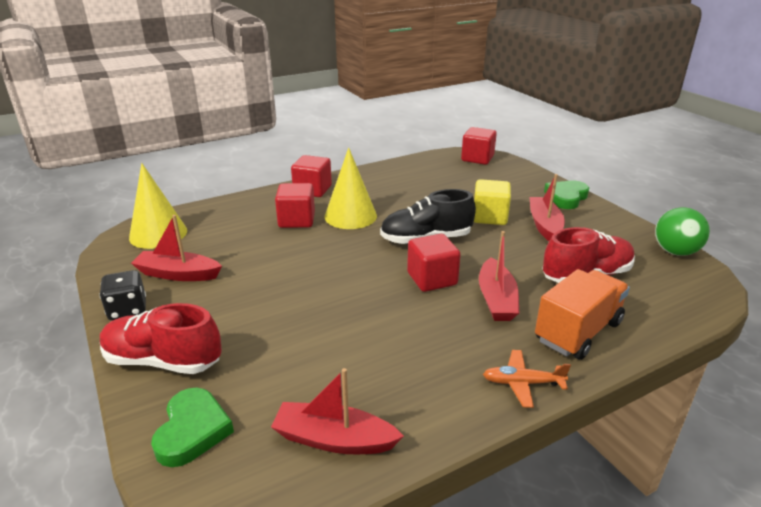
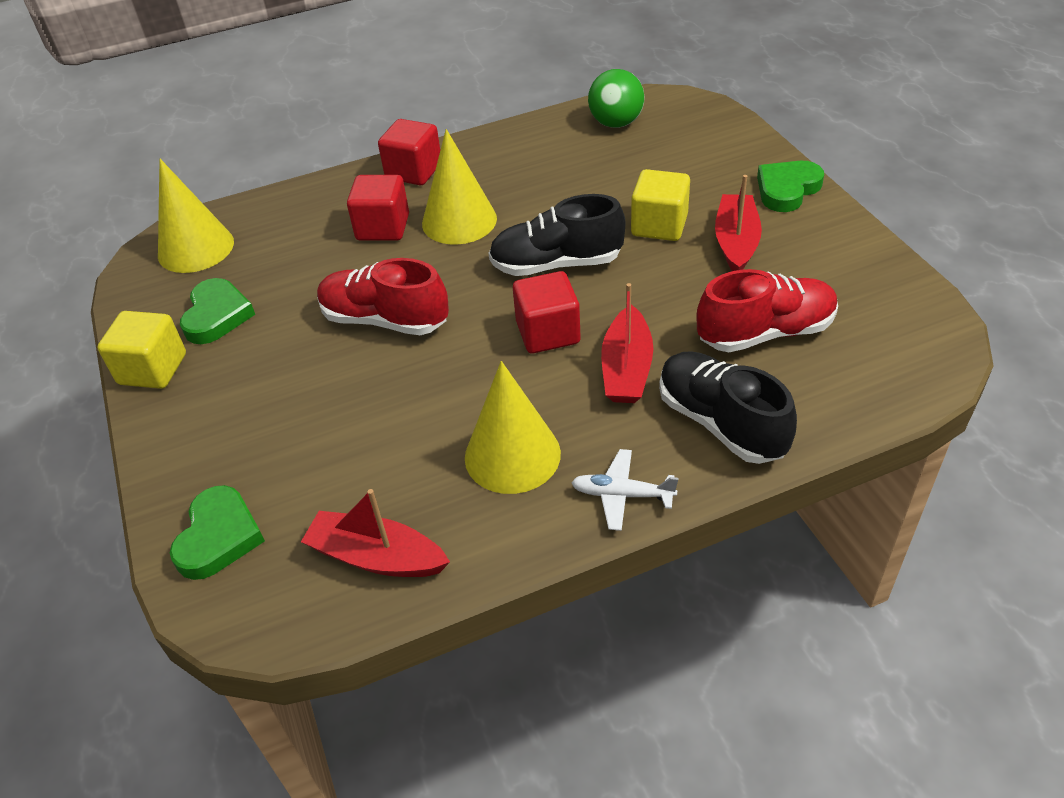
camera: 10 degrees right, 15 degrees up
black dice [99,270,146,321] -> yellow cube [97,311,186,389]
red shoe [100,303,222,374] -> red shoe moved to [317,258,449,335]
red boat [131,215,222,281] -> green heart [180,278,255,344]
red cube [461,127,497,165] -> none
orange plane [483,350,571,408] -> white plane [571,449,678,531]
orange truck [535,269,630,360] -> black shoe [659,351,797,464]
green ball [655,207,710,256] -> green ball moved to [588,69,645,128]
none -> yellow cone [465,361,561,494]

